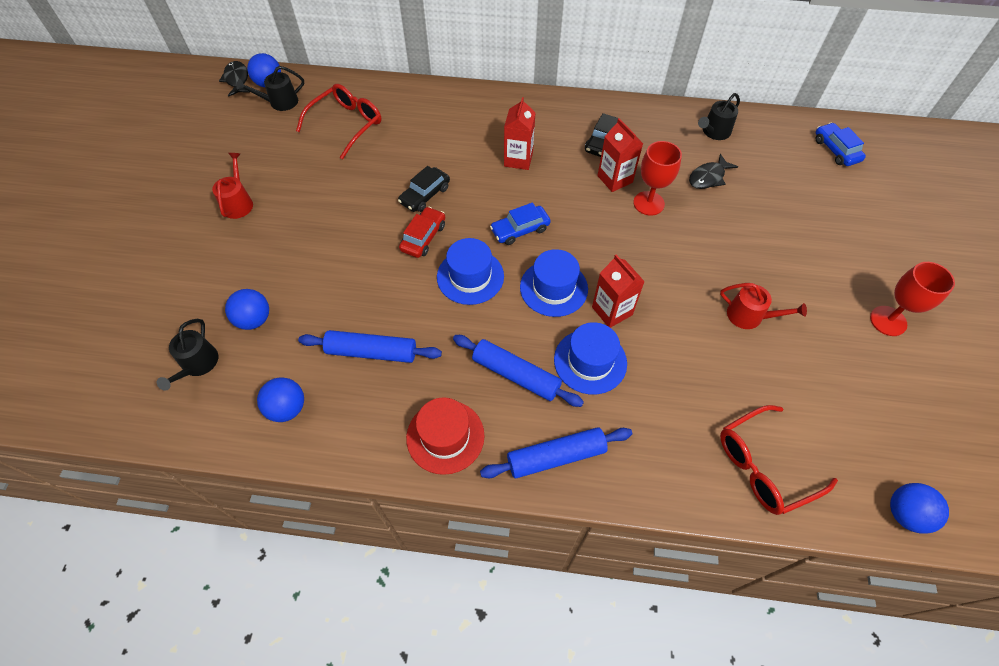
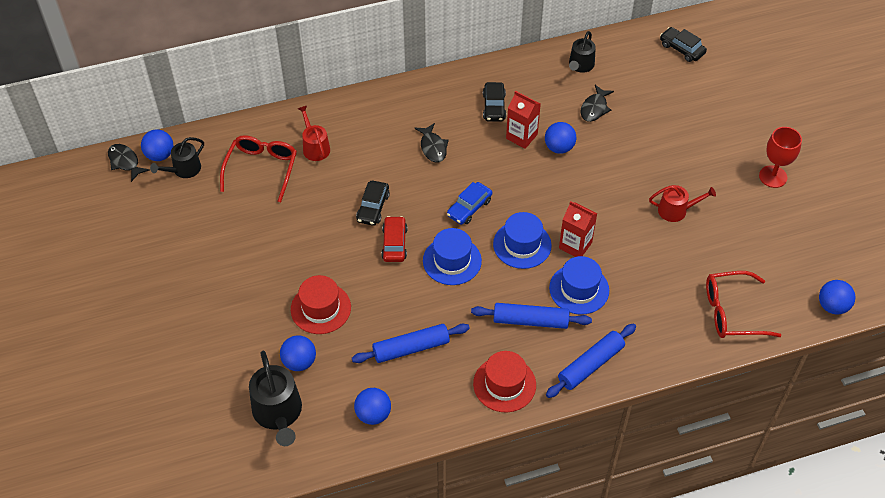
camera: 25 degrees left, 5 degrees down
black watering can [157,319,218,391] -> black watering can [249,351,302,446], size x1.59
red watering can [212,153,253,219] -> red watering can moved to [298,106,330,161]
red carton [504,97,536,170] -> black fish [415,123,449,163]
red goblet [633,141,682,215] -> blue ball [545,122,576,154]
red glasses [720,405,838,515] -> red glasses turned 45 degrees clockwise [706,271,781,338]
blue car [816,123,866,166] -> black car [660,27,707,62]
none -> red hat [291,275,351,334]

